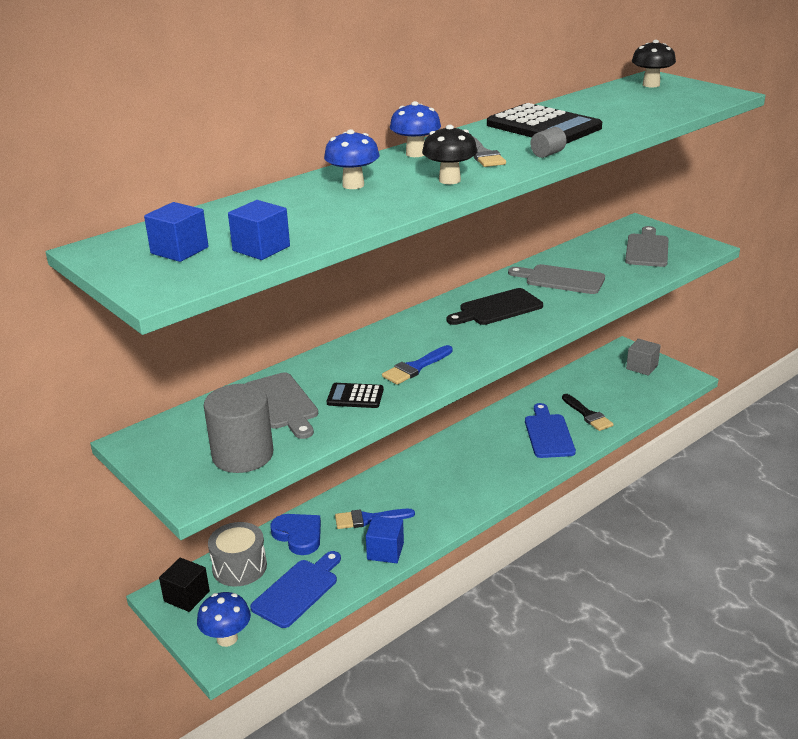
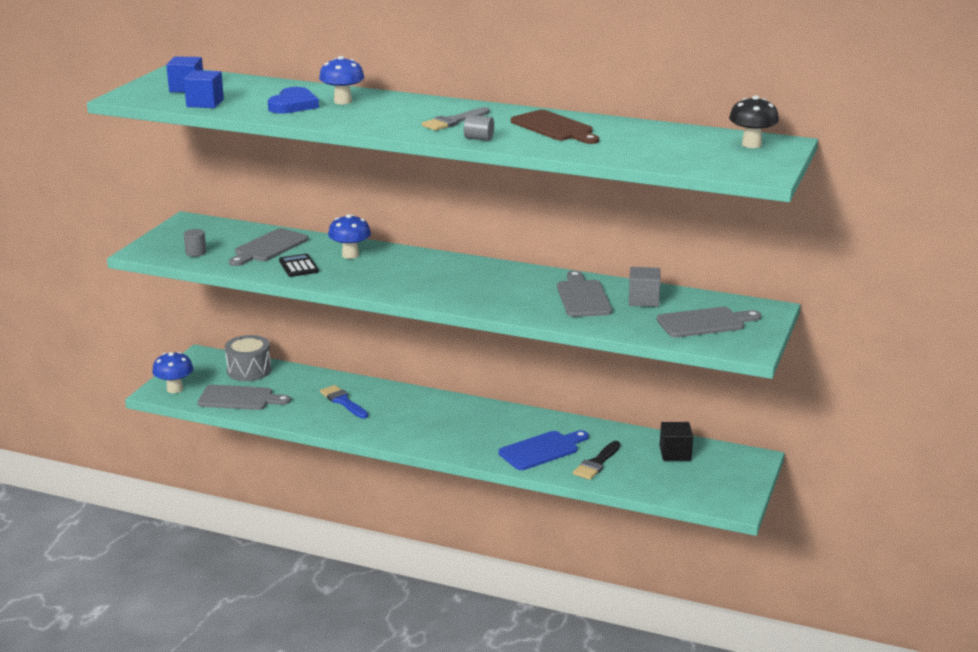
camera: 60 degrees right, 5 degrees down
black cube [159,558,210,612] -> black cube moved to [660,422,693,461]
grey cylinder [204,384,273,473] -> grey cylinder [184,229,206,257], size x0.45
blue cutting board [250,551,341,628] -> grey cutting board [198,385,291,410]
blue heart [270,514,321,555] -> blue heart moved to [268,87,319,114]
blue cube [366,516,404,563] -> none
blue brush [382,345,453,385] -> none
blue mushroom [390,101,441,157] -> blue mushroom moved to [328,214,371,259]
black mushroom [422,125,477,184] -> none
black cutting board [447,288,543,325] -> none
black calculator [487,103,602,144] -> brown cutting board [511,110,599,144]
grey cube [626,339,661,376] -> grey cube moved to [629,267,661,307]

